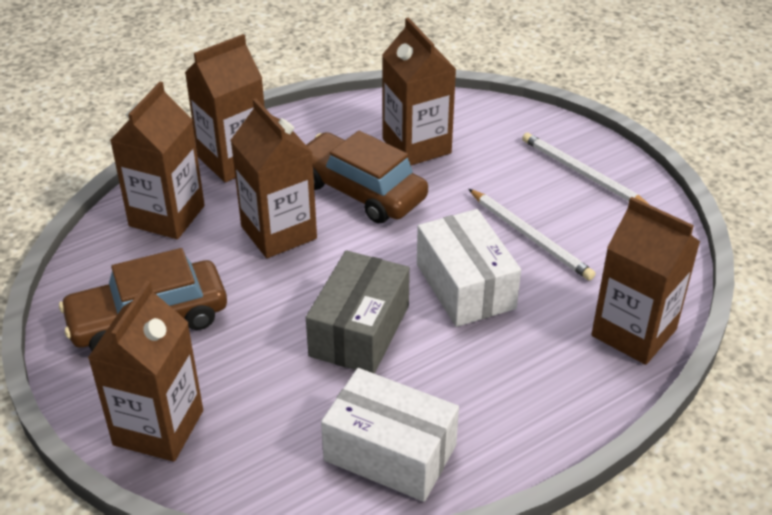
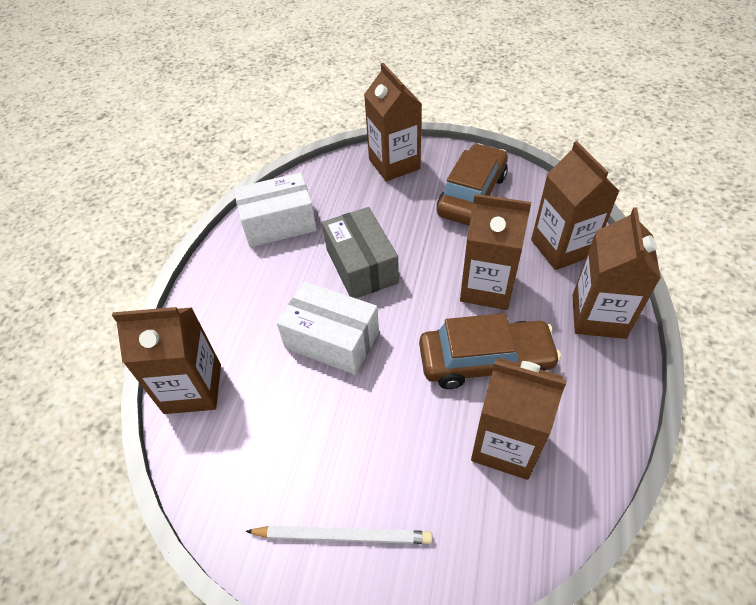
camera: 140 degrees right, 10 degrees up
white pencil [469,189,595,281] -> none

